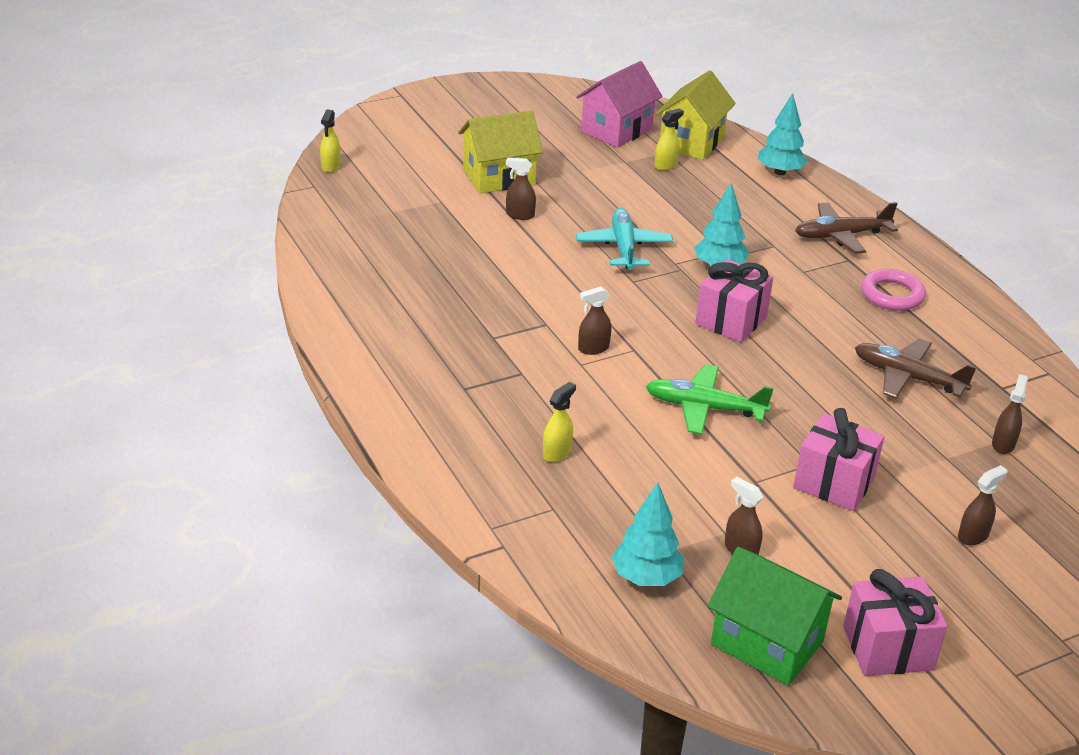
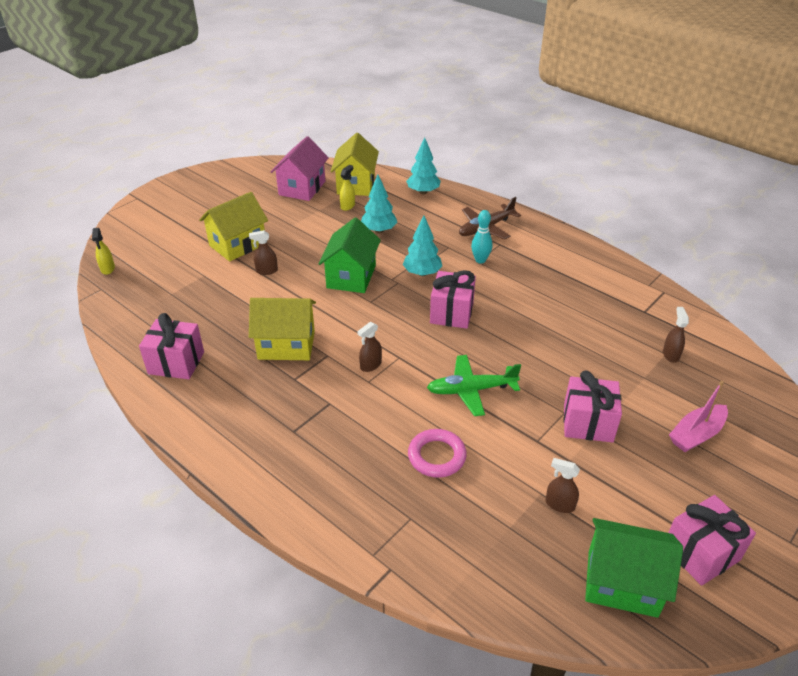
camera: 20 degrees left, 5 degrees up
yellow spray bottle [543,382,576,462] -> none
turquoise plane [576,208,673,270] -> green house [318,218,381,293]
turquoise tree [612,483,684,586] -> turquoise tree moved to [361,174,397,233]
brown plane [855,339,977,398] -> none
pink ring [861,269,926,311] -> pink ring moved to [408,429,467,478]
brown spray bottle [958,465,1008,545] -> pink boat [669,381,728,452]
none -> pink gift [139,313,204,379]
none -> yellow house [249,298,316,360]
none -> turquoise bowling pin [471,210,493,264]

